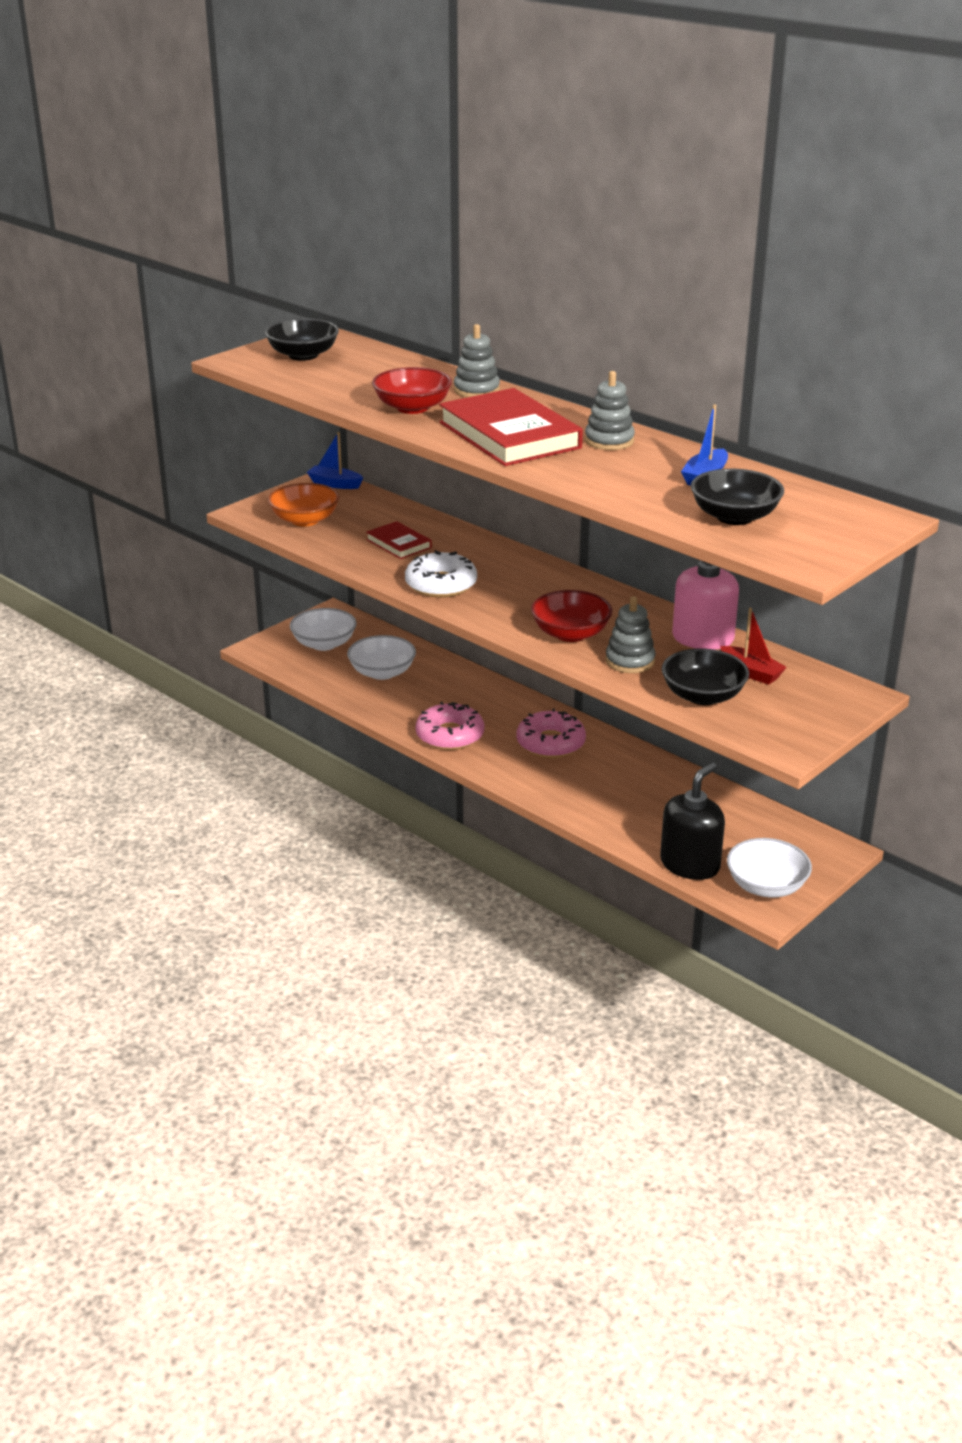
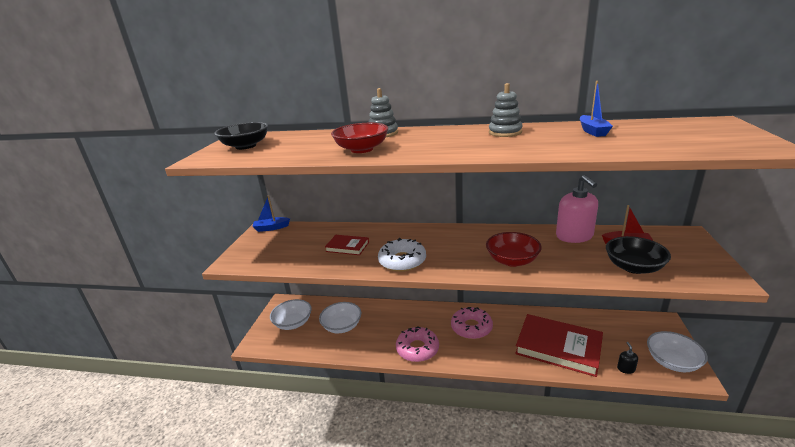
camera: 30 degrees left, 5 degrees down
orange bowl [268,483,340,526] -> none
red book [439,388,583,466] -> red book moved to [515,314,603,377]
grey stacking toy [605,596,656,673] -> none
black soap dispenser [660,762,725,880] -> black soap dispenser [617,342,638,374], size x0.43
black bowl [691,469,784,525] -> none

